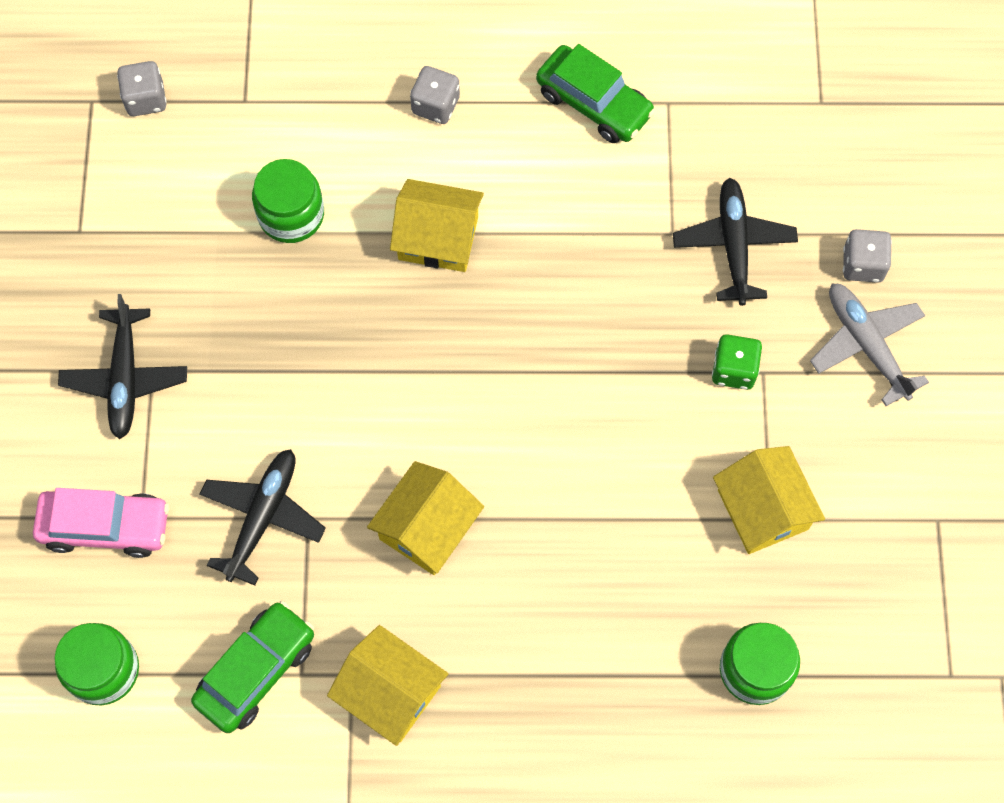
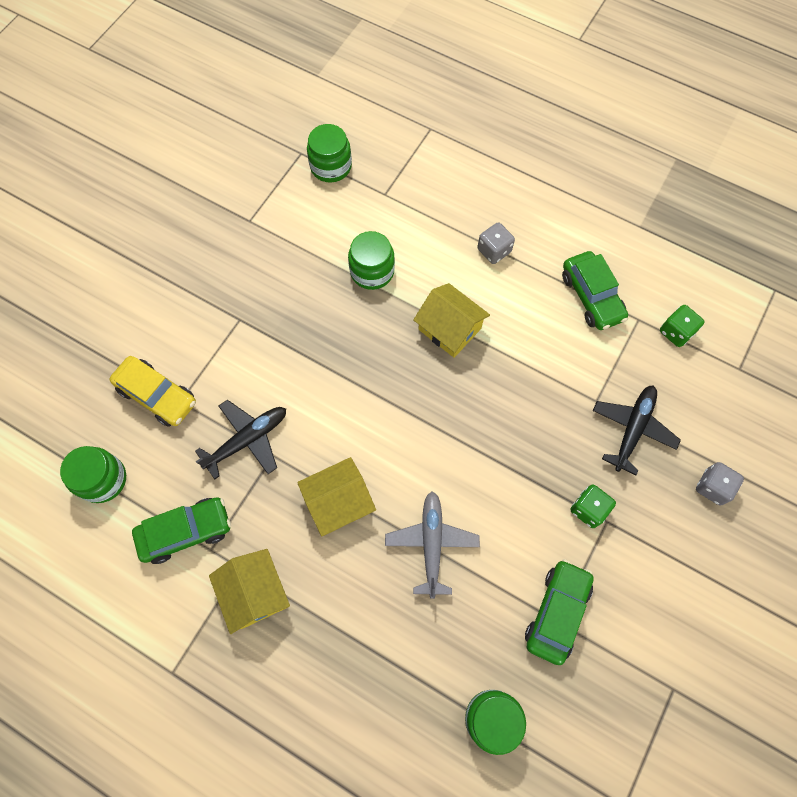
camera: 30 degrees right, 0 degrees up
pink car [33,488,169,558] -> yellow car [110,356,196,427]
black plane [58,294,187,439] -> none
grey dice [117,61,167,116] -> green jar [307,124,352,183]
yellow house [713,446,825,554] -> green car [525,559,594,665]
grey plane [810,284,929,406] -> grey plane moved to [385,491,480,599]
none -> green dice [660,305,705,347]

